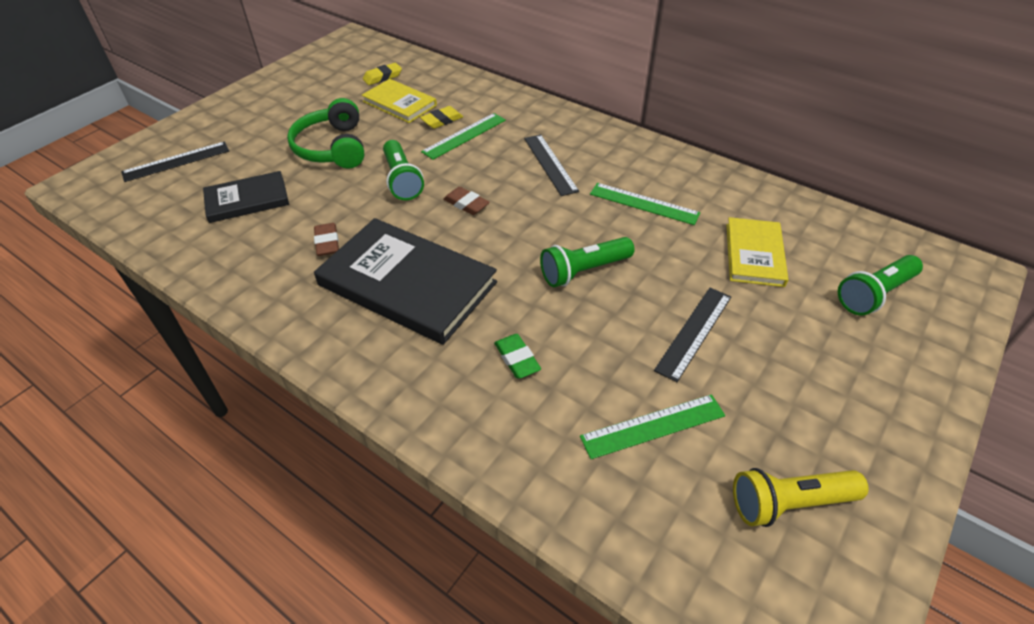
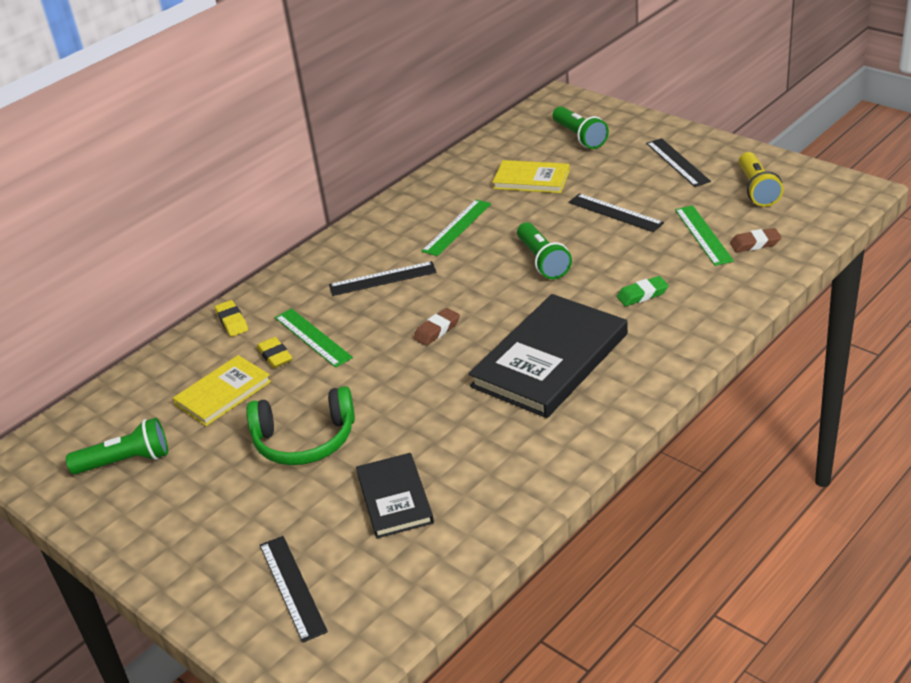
camera: 80 degrees left, 10 degrees down
brown eraser [314,223,339,256] -> brown eraser moved to [730,228,781,252]
yellow eraser [363,63,402,85] -> yellow eraser moved to [215,300,248,337]
green flashlight [383,140,424,200] -> green flashlight moved to [66,418,168,474]
none -> black ruler [646,138,711,187]

